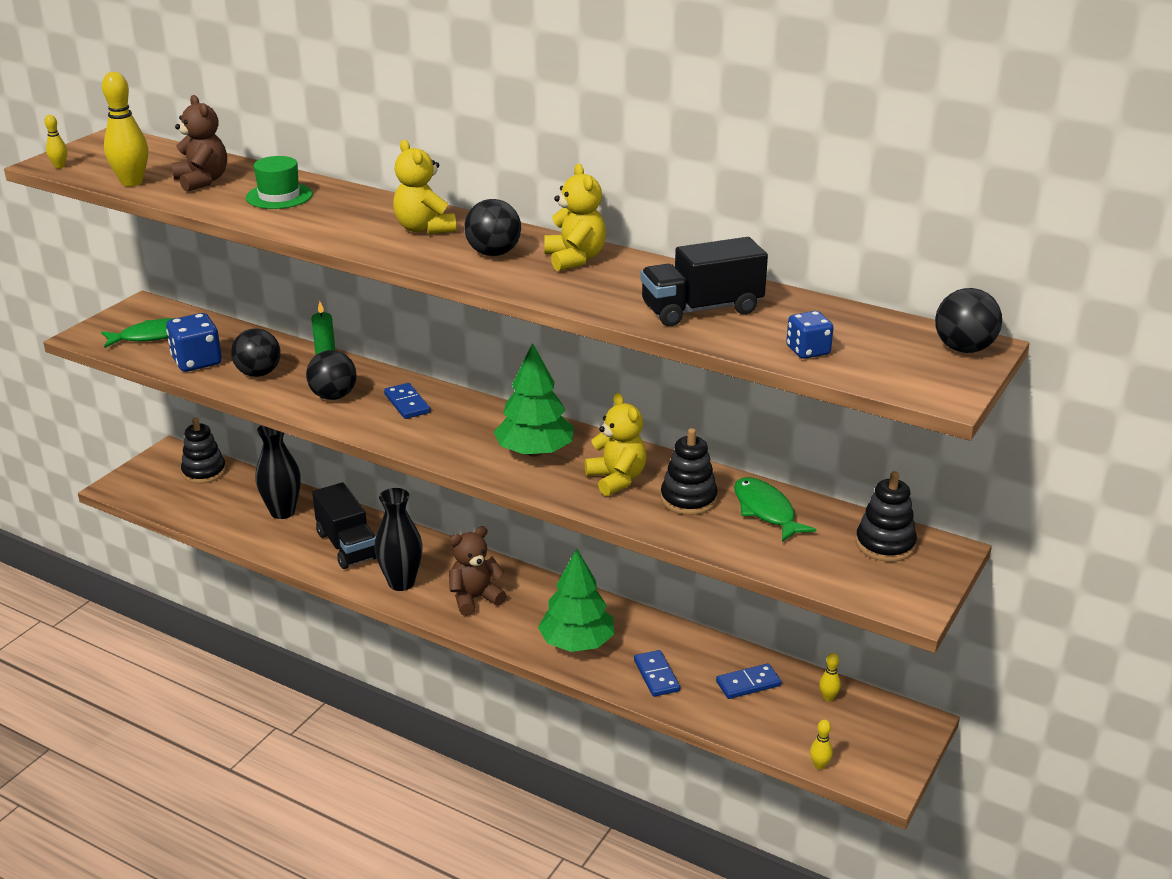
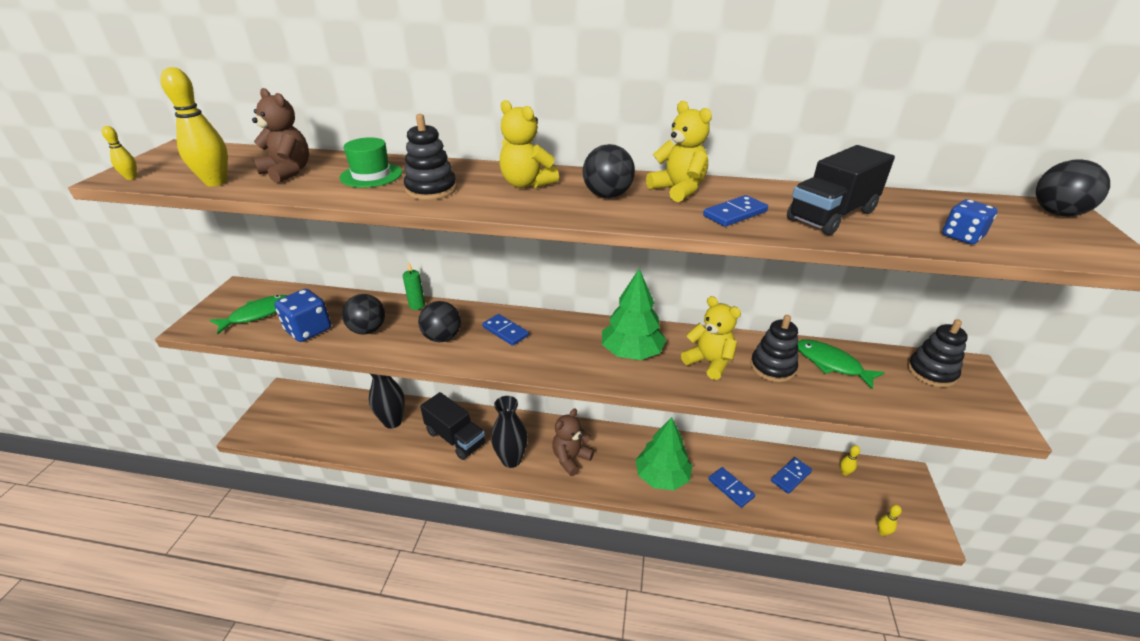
camera: 20 degrees left, 5 degrees up
black stacking toy [181,418,226,484] -> black stacking toy moved to [404,114,457,200]
none -> blue domino [703,195,768,227]

